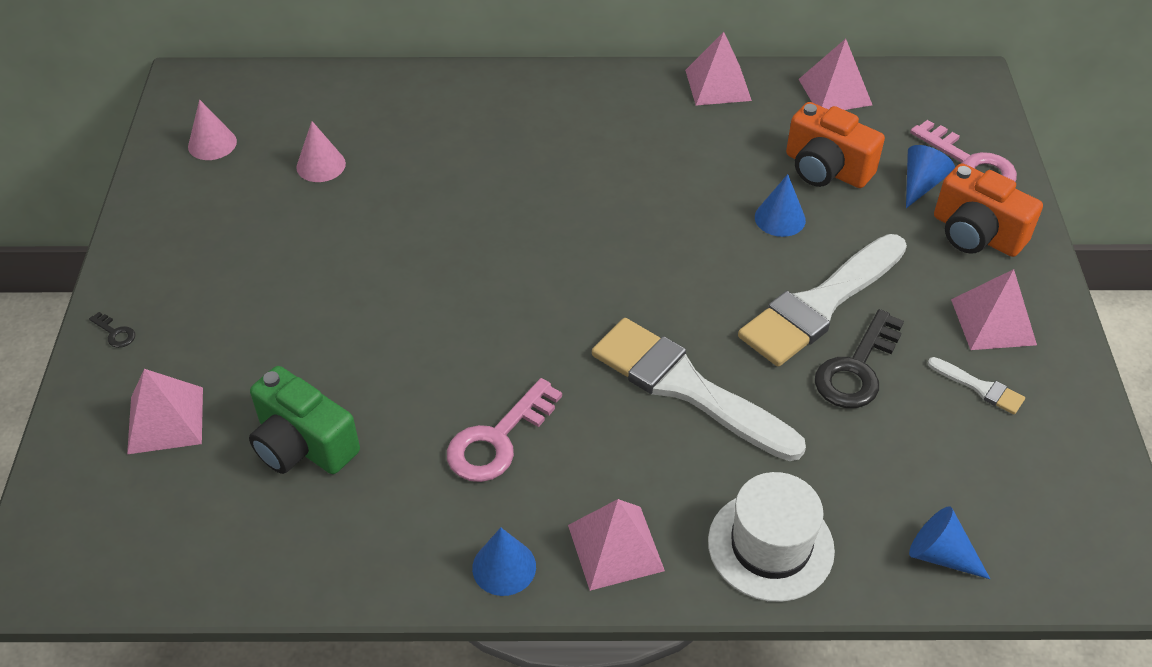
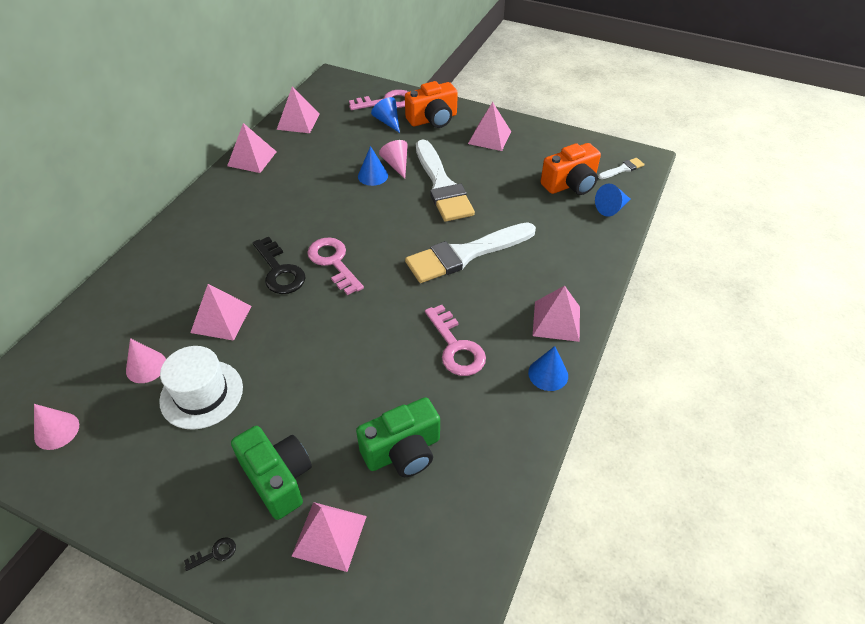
camera: 65 degrees left, 0 degrees up
white hat [708,472,835,602] -> white hat moved to [159,346,243,430]
orange camera [786,102,885,188] -> orange camera moved to [541,143,601,195]
black key [815,309,904,408] -> black key moved to [253,237,306,294]
white brush [928,357,1025,415] -> white brush moved to [598,158,645,179]
none -> pink pyramid [190,284,251,341]
none -> green camera [231,426,312,520]
none -> pink key [307,237,364,295]
none -> pink cone [379,140,408,179]

